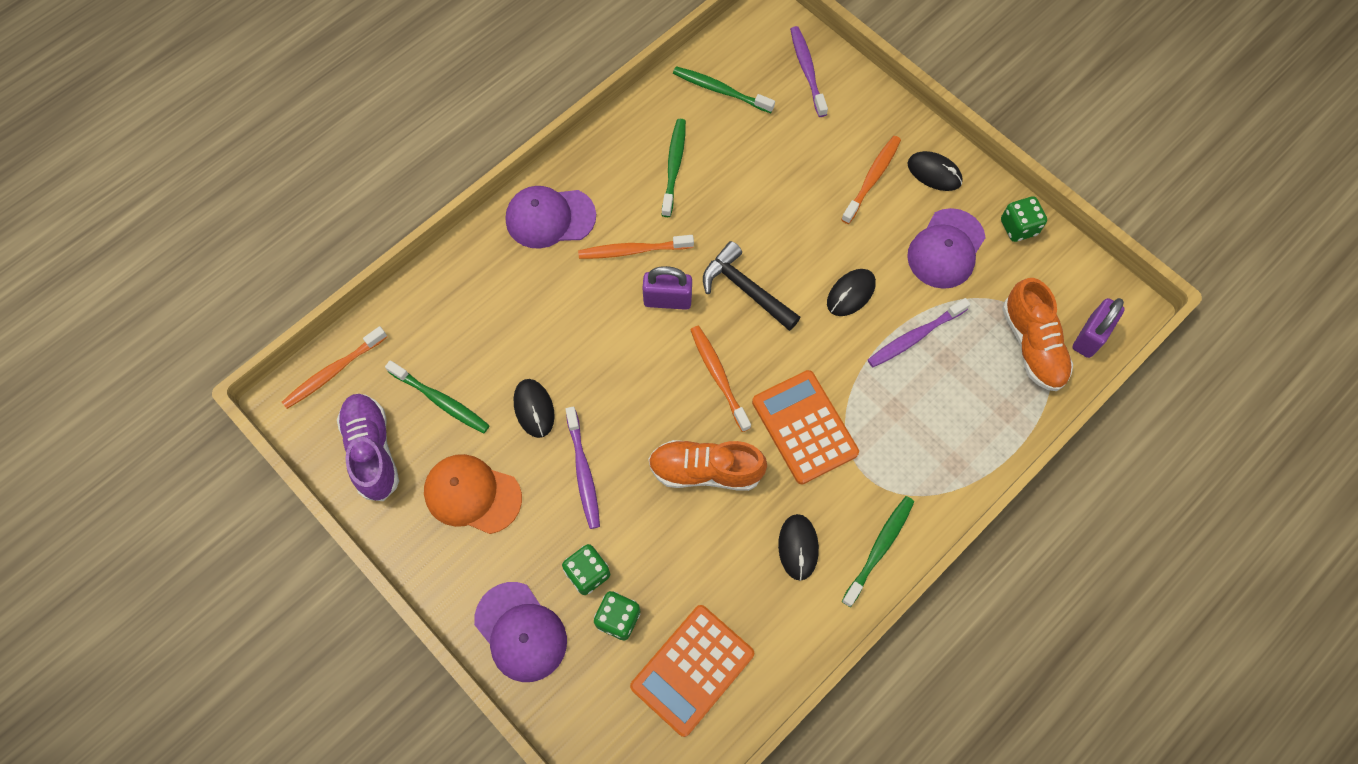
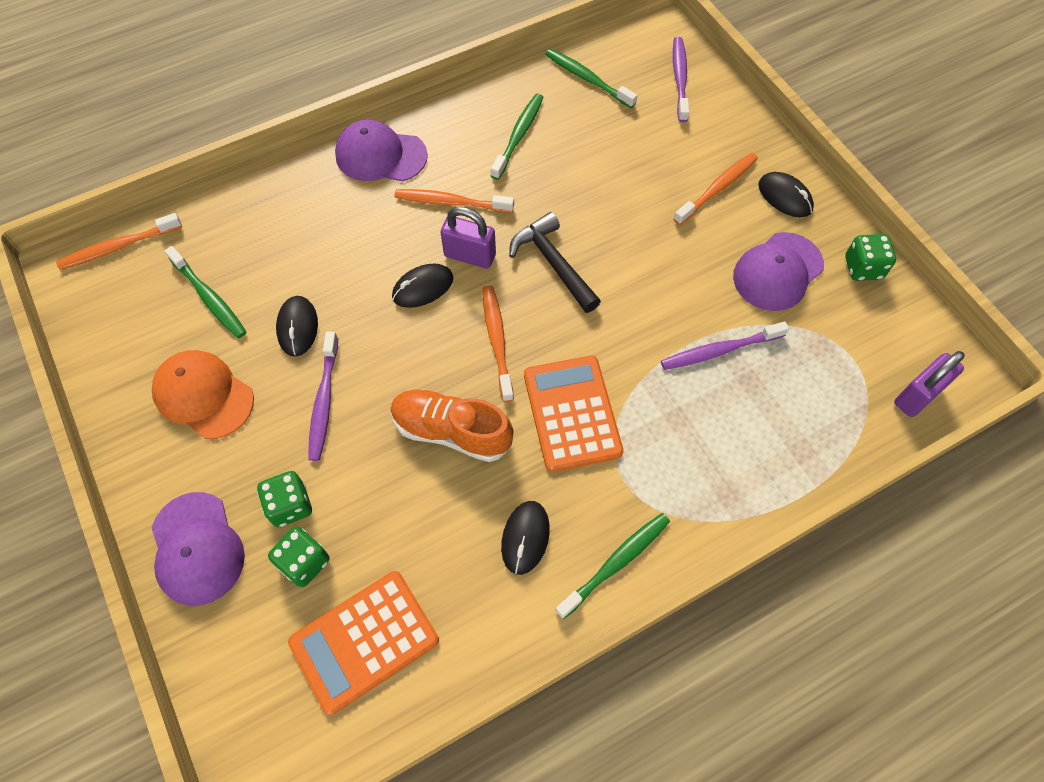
camera: 15 degrees right, 5 degrees down
purple shoe [337,394,399,501] -> none
black mouse [827,269,876,316] -> black mouse moved to [392,264,453,308]
orange shoe [1002,278,1073,391] -> none

